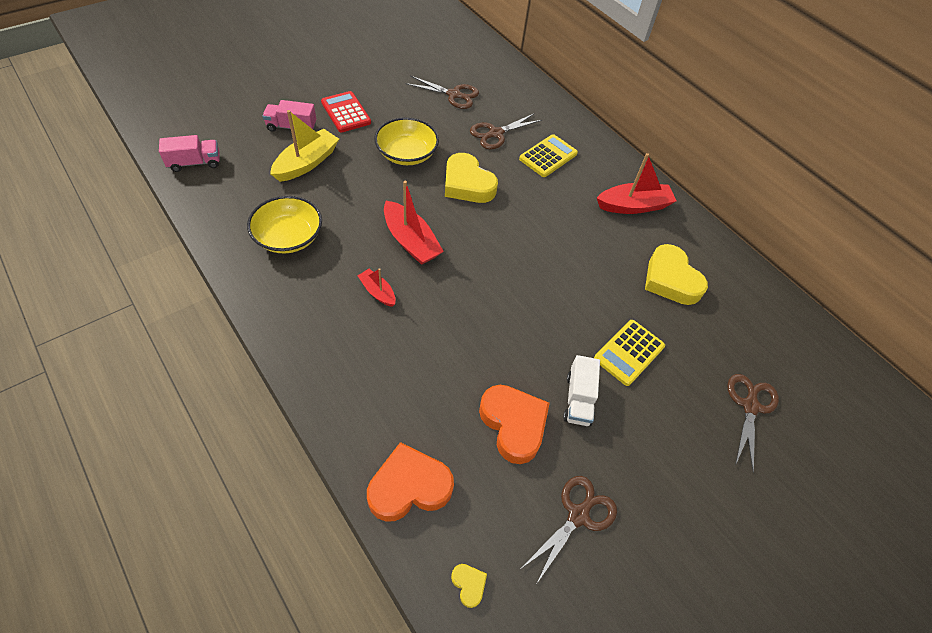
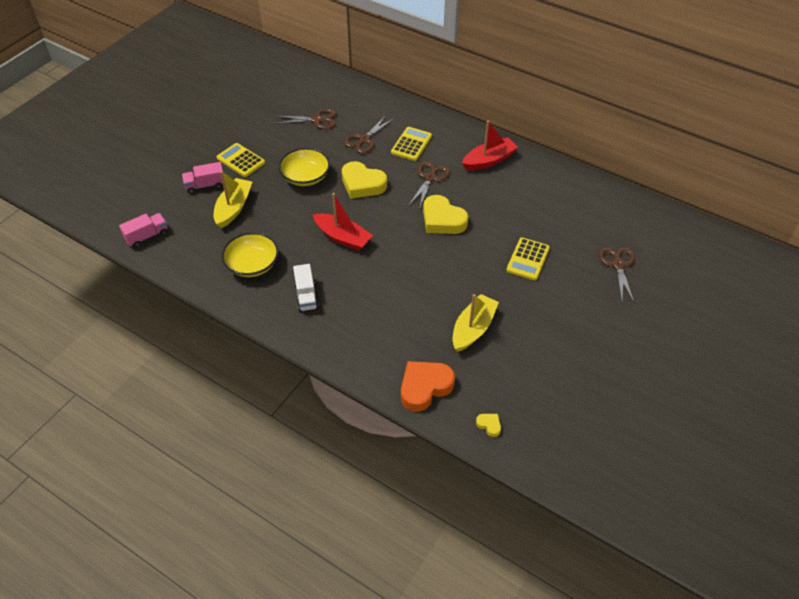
camera: 15 degrees left, 5 degrees down
red calculator [321,91,371,132] -> yellow calculator [217,143,265,177]
red boat [358,268,396,307] -> none
orange heart [479,385,550,464] -> yellow boat [453,294,499,352]
brown scissors [522,476,617,583] -> brown scissors moved to [409,162,450,209]
white truck [563,355,600,426] -> white truck moved to [293,264,319,312]
yellow heart [645,244,708,305] -> yellow heart moved to [423,195,468,234]

